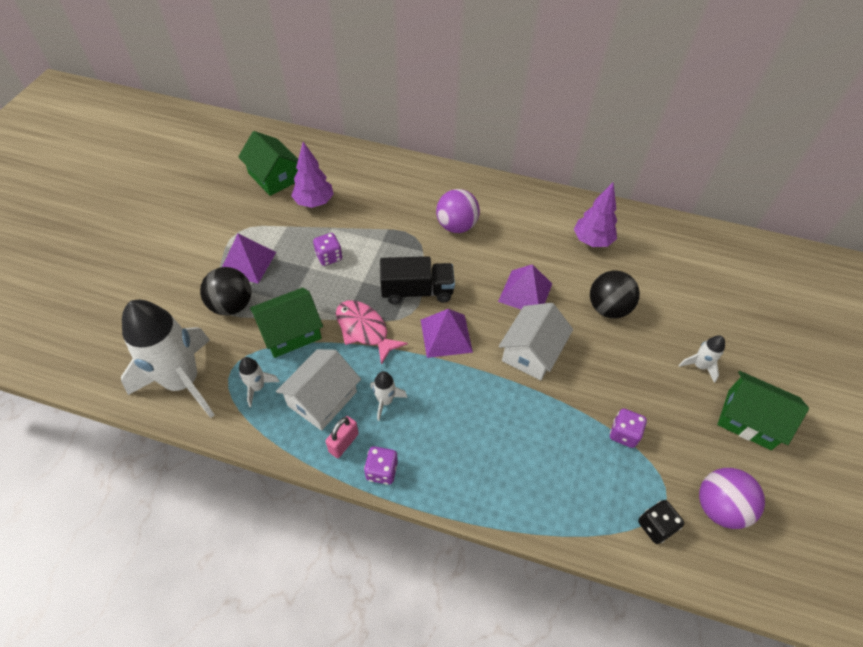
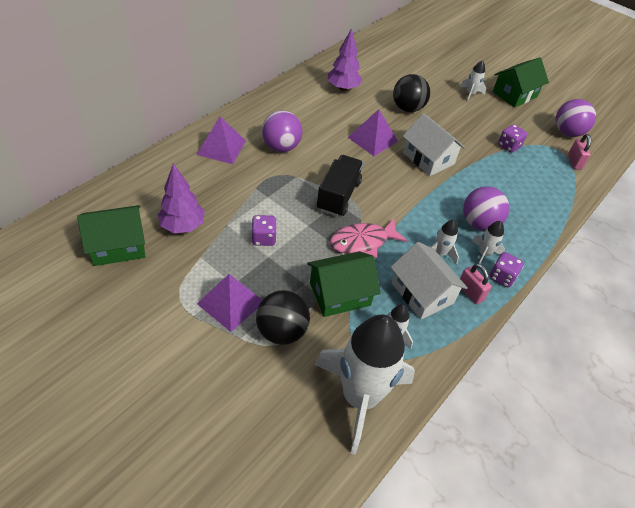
camera: 70 degrees left, 5 degrees down
green house [250,288,323,358] -> green house turned 75 degrees clockwise [307,251,381,317]
purple pyramid [421,309,473,358] -> purple pyramid moved to [197,116,246,164]
black dice [638,500,684,544] -> pink padlock [568,134,591,170]
none -> purple ball [463,186,509,231]
none -> white rocket [471,221,505,264]

